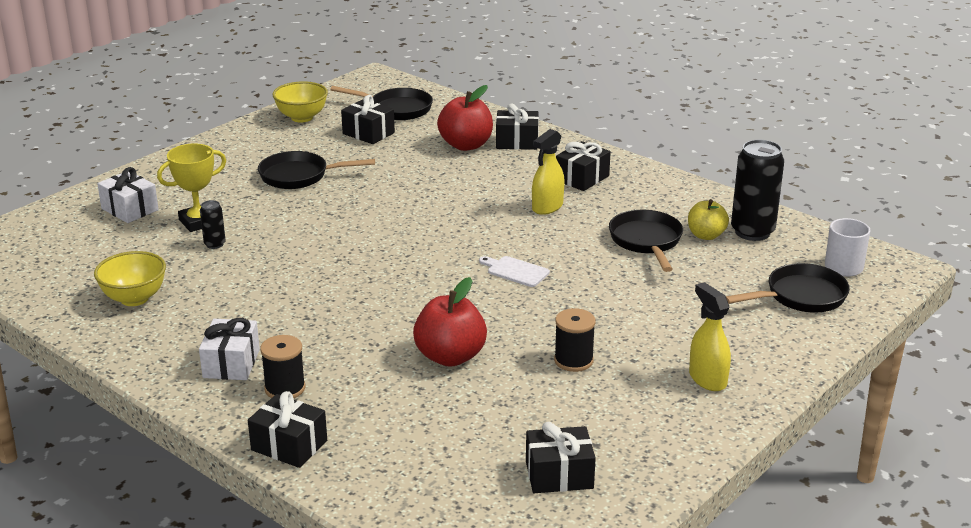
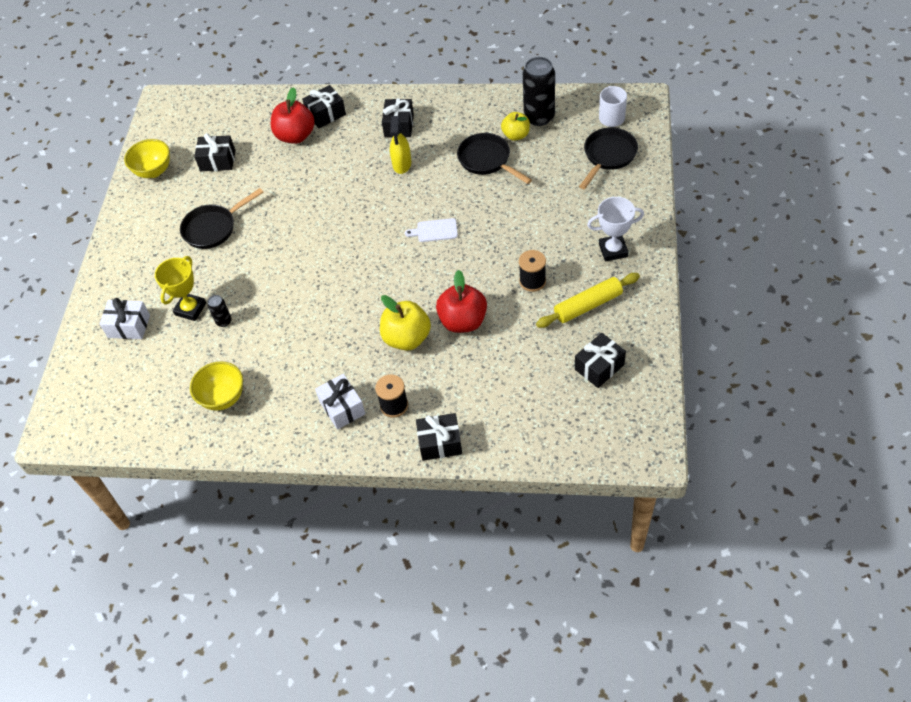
camera: 30 degrees left, 25 degrees up
black pan [330,86,433,120] -> none
yellow spray bottle [689,282,731,391] -> white trophy [587,197,644,261]
none -> yellow apple [380,295,431,351]
none -> yellow rolling pin [536,273,640,328]

